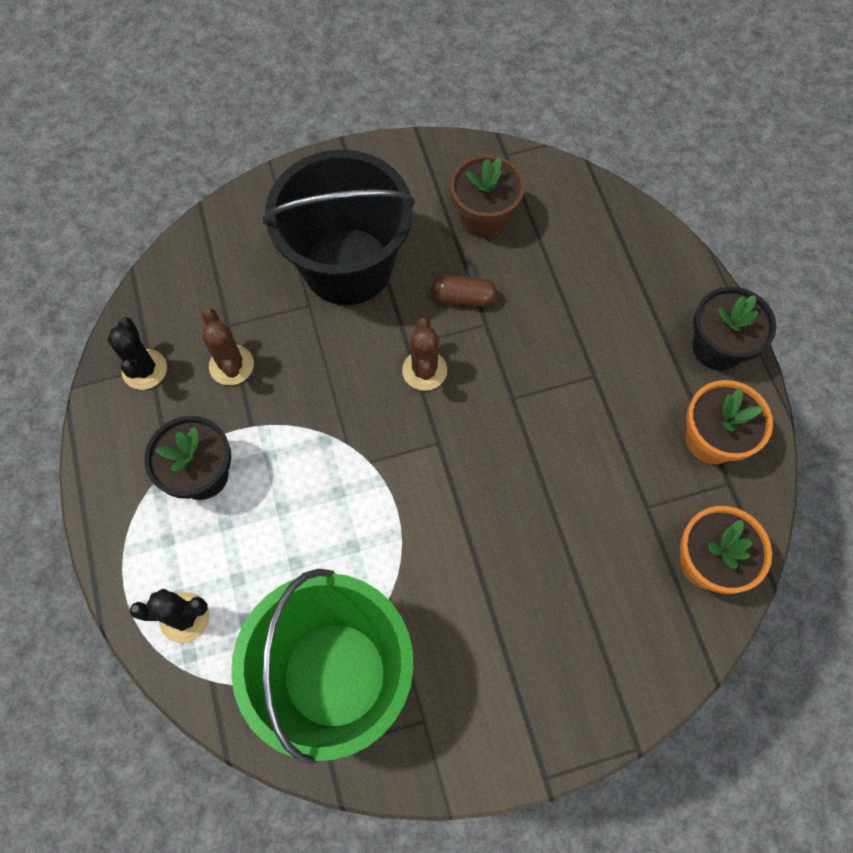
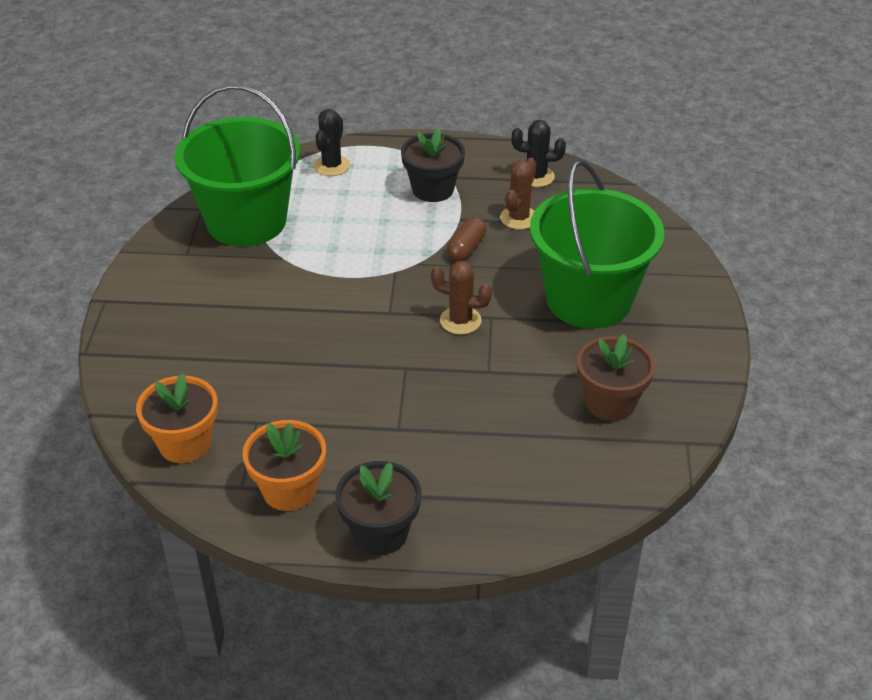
camera: 110 degrees right, 25 degrees down
brown cactus [202,308,254,385] -> brown cactus turned 60 degrees counterclockwise [500,158,536,230]
black bucket [263,150,415,305] -> green bucket [530,160,664,328]
brown capsule [432,275,497,307] -> brown capsule moved to [447,217,486,261]

